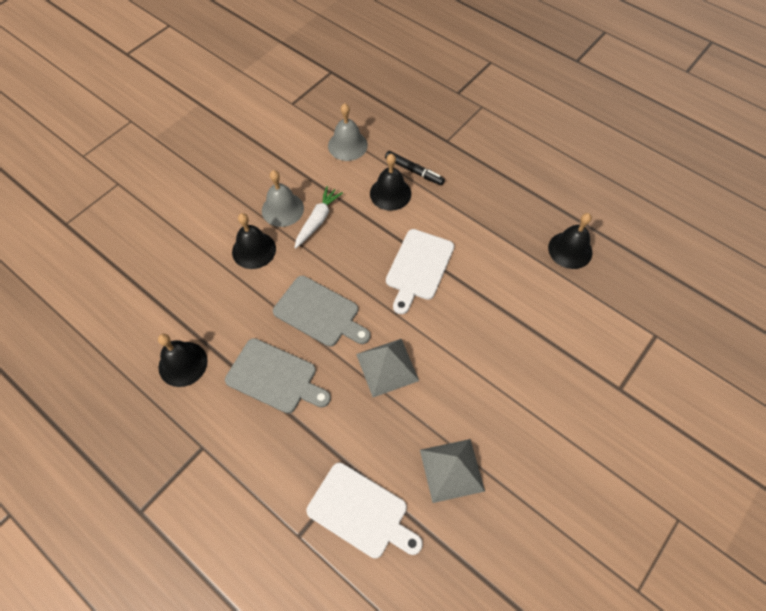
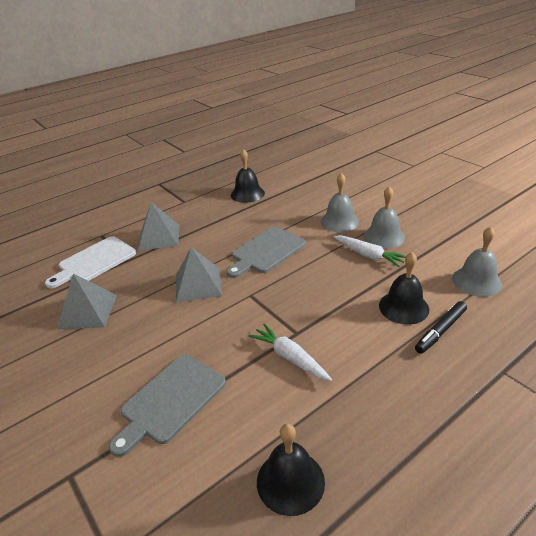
camera: 105 degrees right, 25 degrees down
grey cutting board [225,338,331,413] -> grey cutting board moved to [109,355,226,457]
black bell [232,213,276,269] -> grey bell [320,173,359,232]
white cutting board [386,229,454,314] -> none
none -> grey pyramid [138,202,180,251]
none -> white carrot [248,323,332,381]

